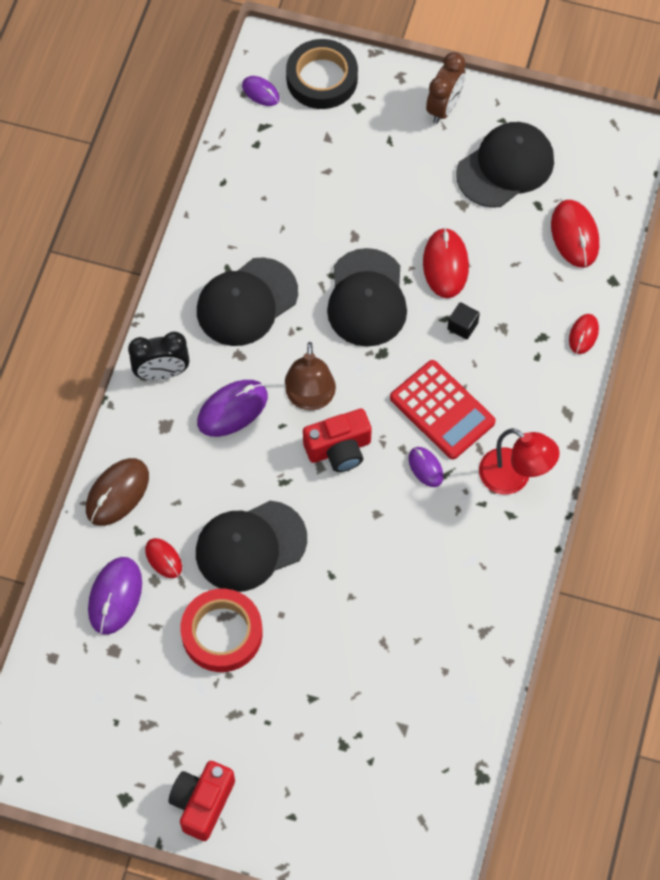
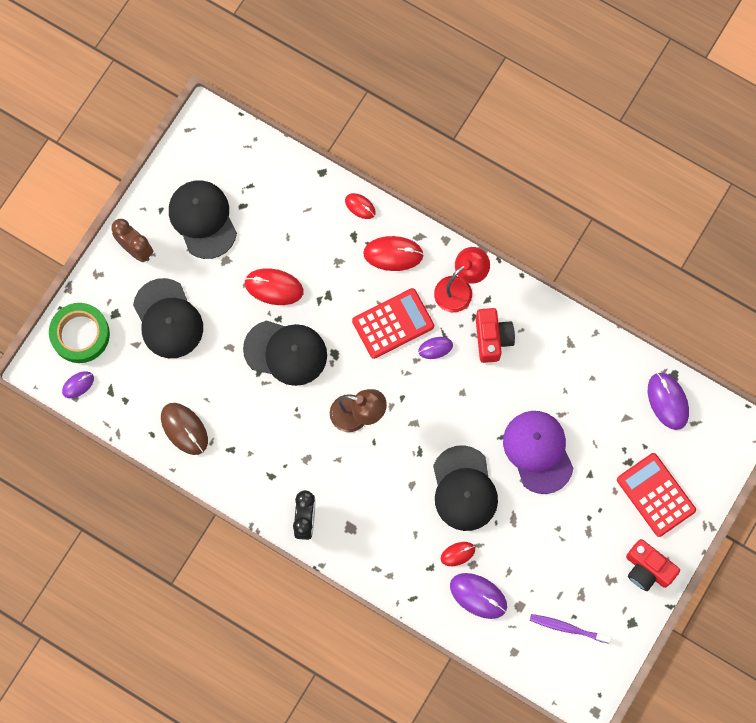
camera: 75 degrees left, 10 degrees up
brown mouse [86,458,149,526] -> brown mouse moved to [161,403,208,455]
red tape [180,589,263,672] -> none
black cap [197,257,298,346] -> black cap moved to [133,278,203,358]
purple mouse [197,380,268,437] -> purple mouse moved to [648,372,689,430]
black tape [286,39,358,109] -> green tape [49,303,110,363]
red camera [303,409,372,472] -> red camera moved to [476,308,515,363]
black cube [448,302,480,340] -> none
red mouse [551,200,599,267] -> red mouse moved to [363,236,424,271]
none -> purple cap [503,411,574,494]
none -> purple toothbrush [530,614,612,644]
none -> red calculator [617,453,696,537]

